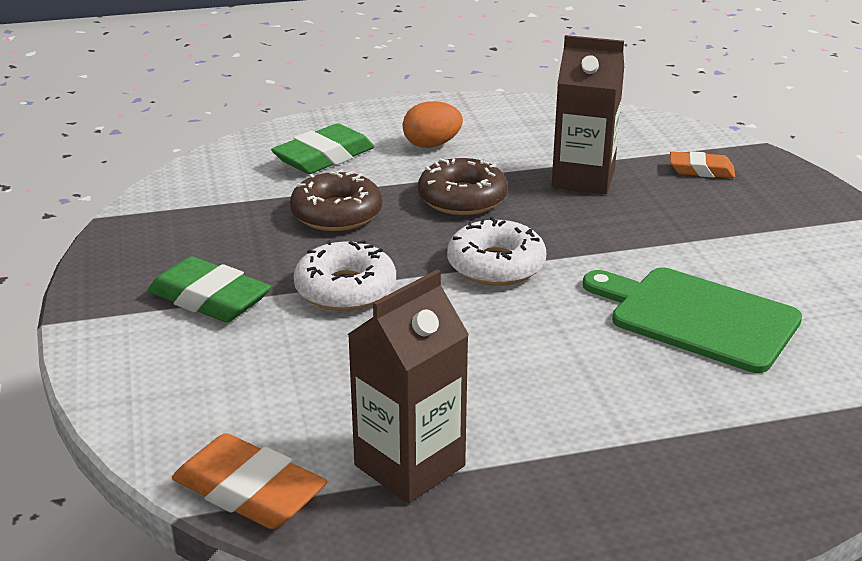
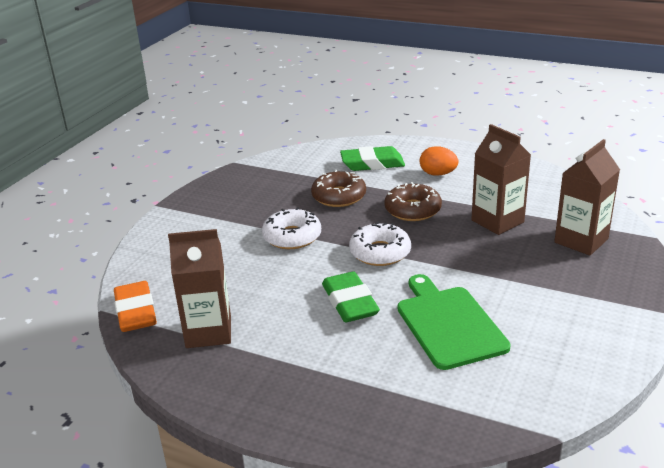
camera: 40 degrees right, 0 degrees up
green eraser [147,256,271,322] -> green eraser moved to [322,272,380,322]
orange eraser [670,151,735,178] -> brown carton [554,139,620,256]

